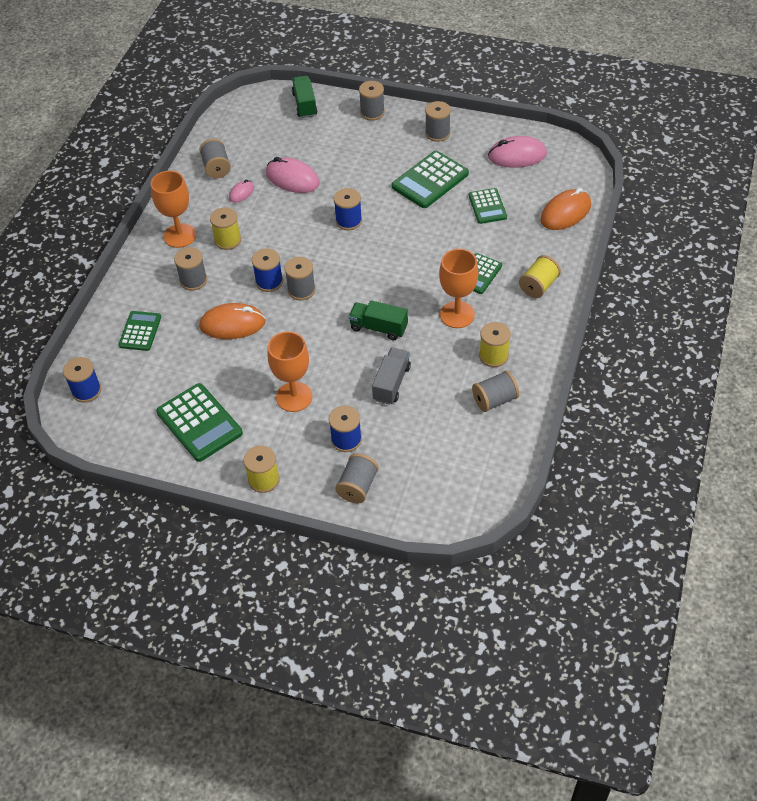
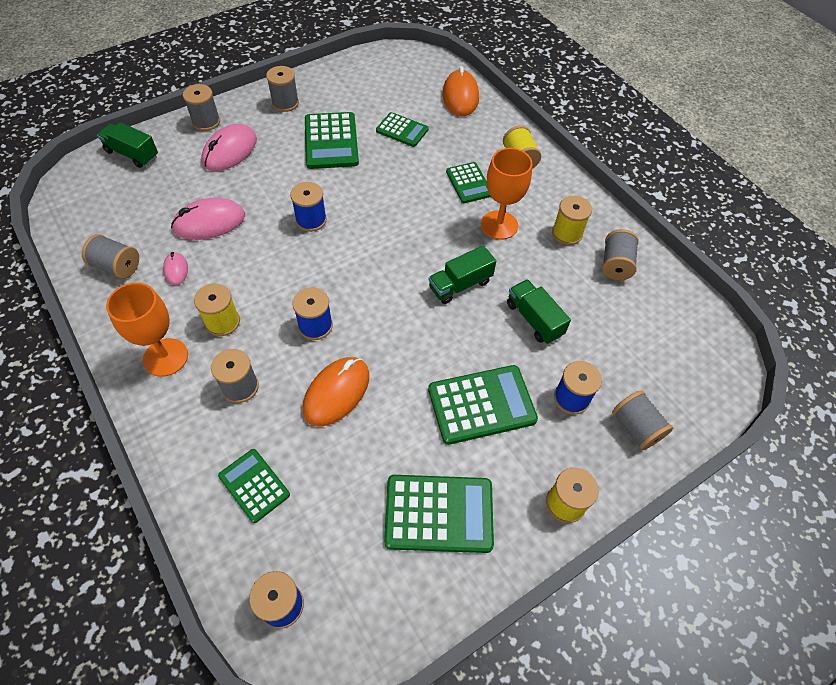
camera: 55 degrees left, 5 degrees up
orange goblet [268,331,313,412] -> green calculator [428,365,538,445]
grey spool [285,257,316,300] -> none
grey truck [372,348,411,405] -> green truck [507,279,571,344]
pink mouse [488,136,547,168] -> pink mouse moved to [201,124,257,171]

